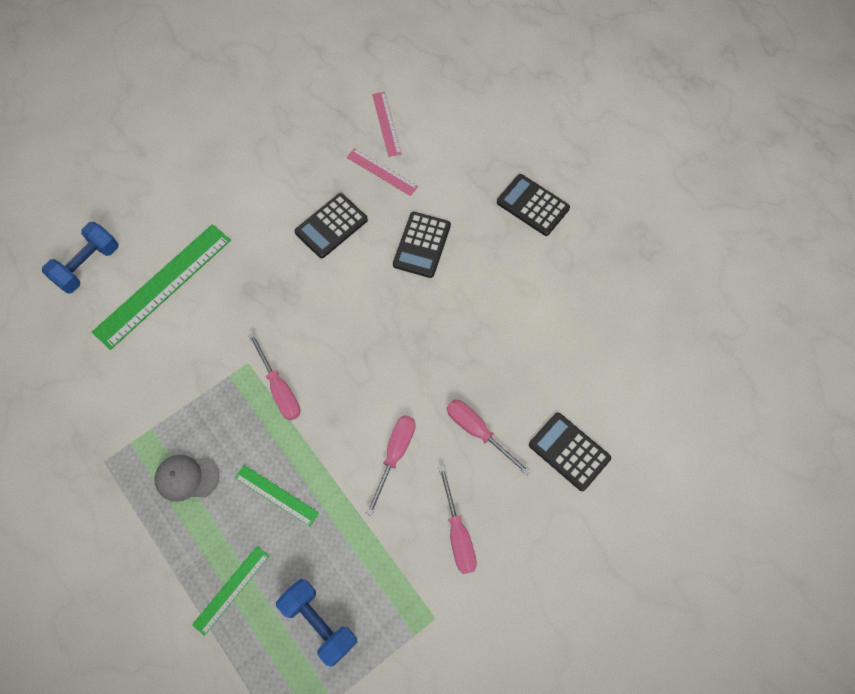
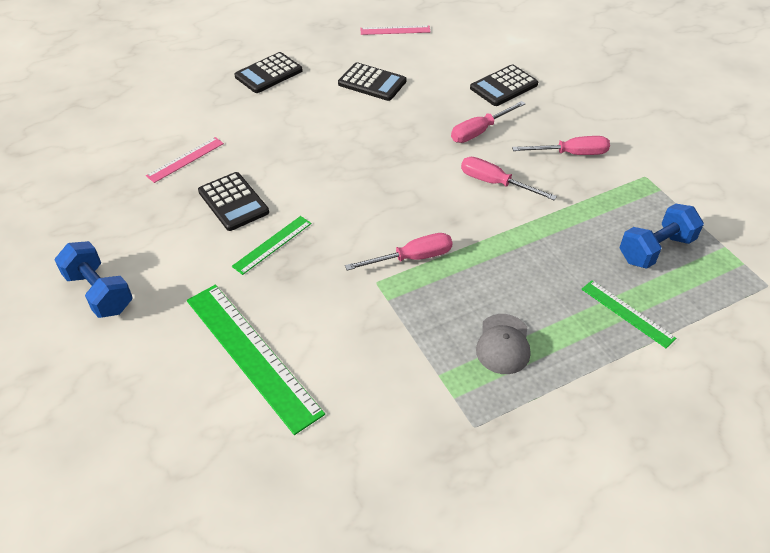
camera: 80 degrees left, 20 degrees down
blue dumbbell [42,222,118,294] -> blue dumbbell moved to [54,241,133,318]
green ruler [235,465,319,526] -> green ruler moved to [232,216,312,275]
pink ruler [372,92,402,157] -> pink ruler moved to [360,25,431,35]
black calculator [393,212,451,278] -> black calculator moved to [338,62,406,101]

